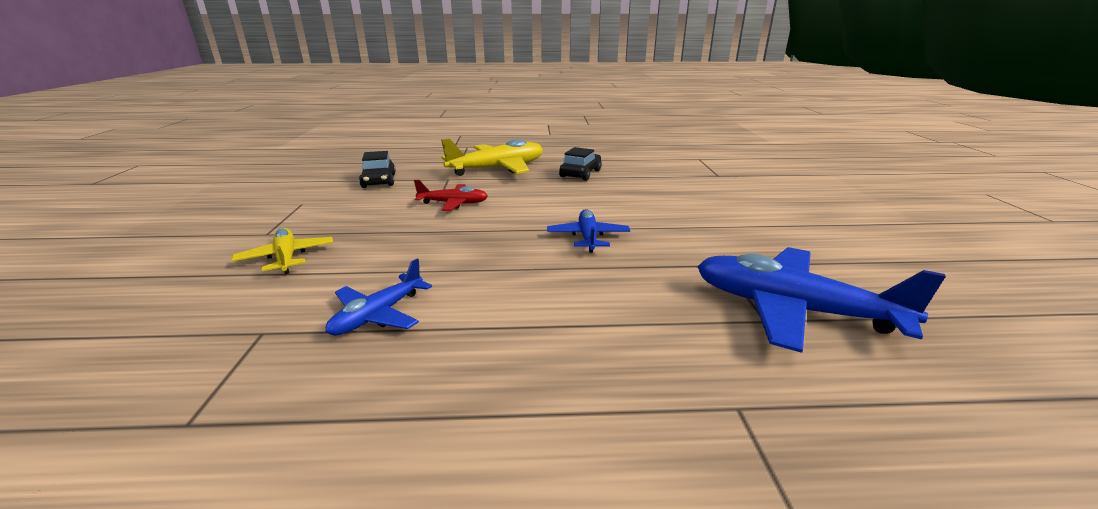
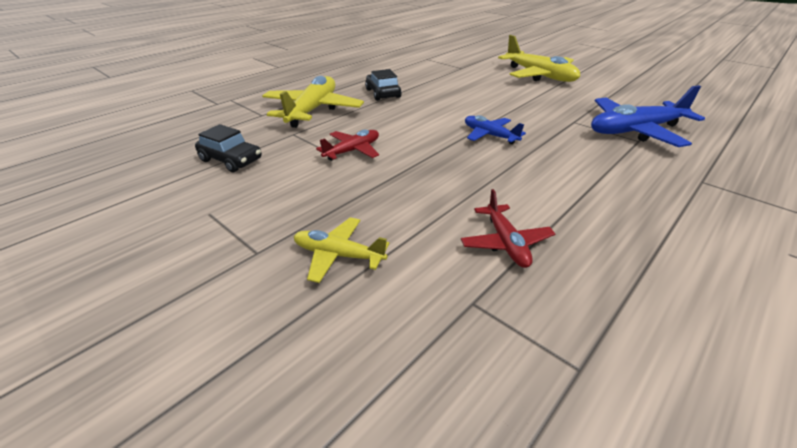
camera: 45 degrees left, 10 degrees up
blue plane [326,259,432,335] -> red plane [461,189,555,268]
none -> yellow plane [498,35,580,82]

